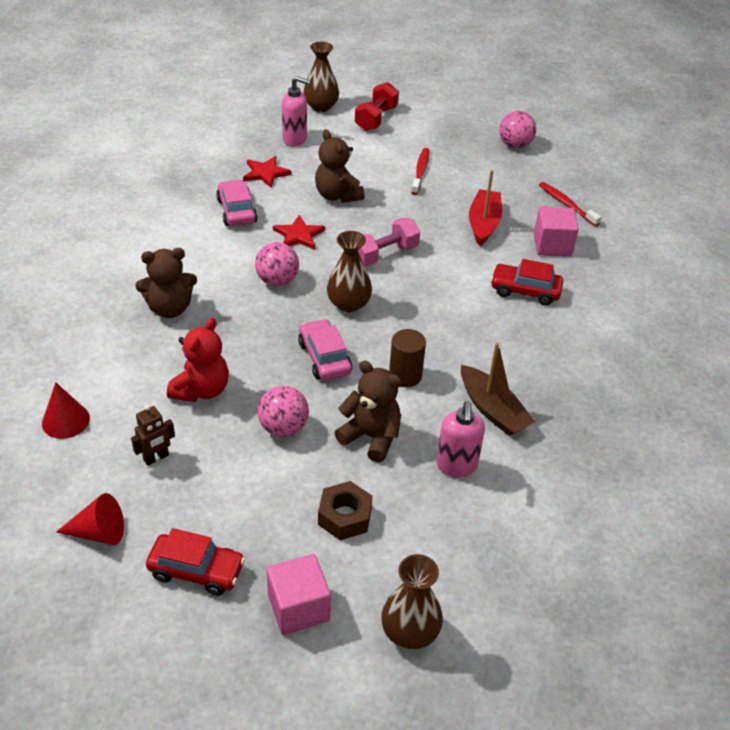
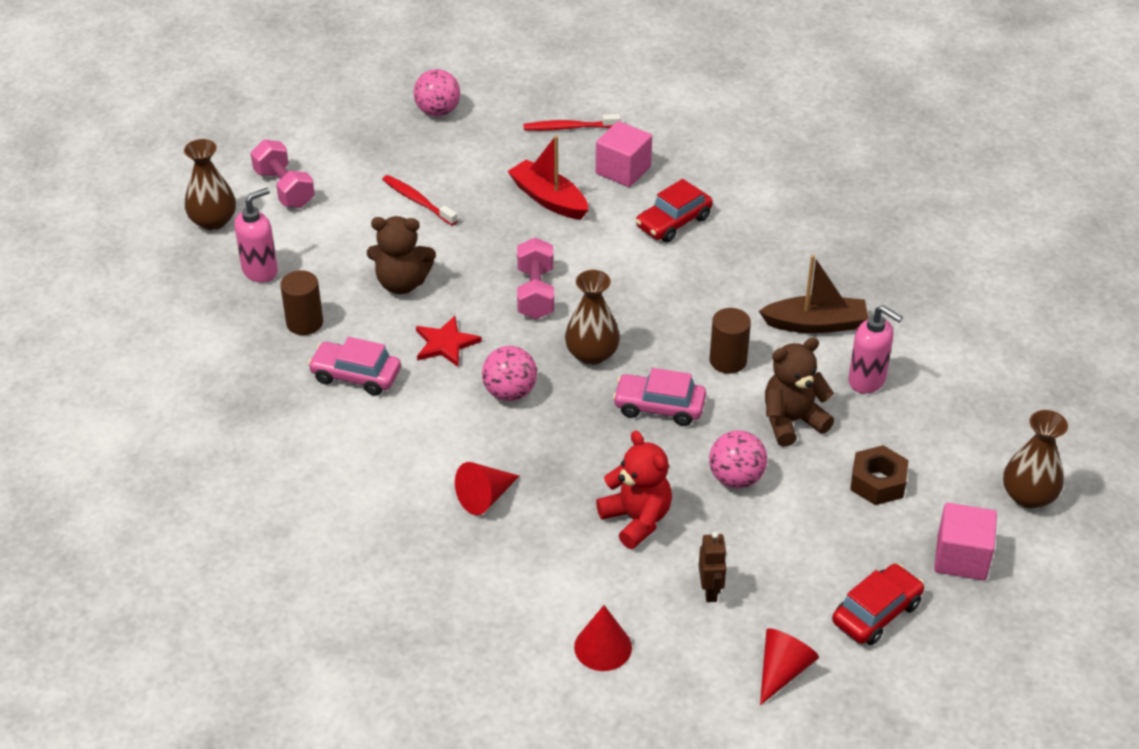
camera: 55 degrees left, 0 degrees up
brown teddy bear [135,248,197,318] -> red cone [455,462,519,515]
red star [243,156,292,188] -> brown cylinder [280,270,323,335]
red dumbbell [355,82,399,131] -> pink dumbbell [251,140,315,208]

